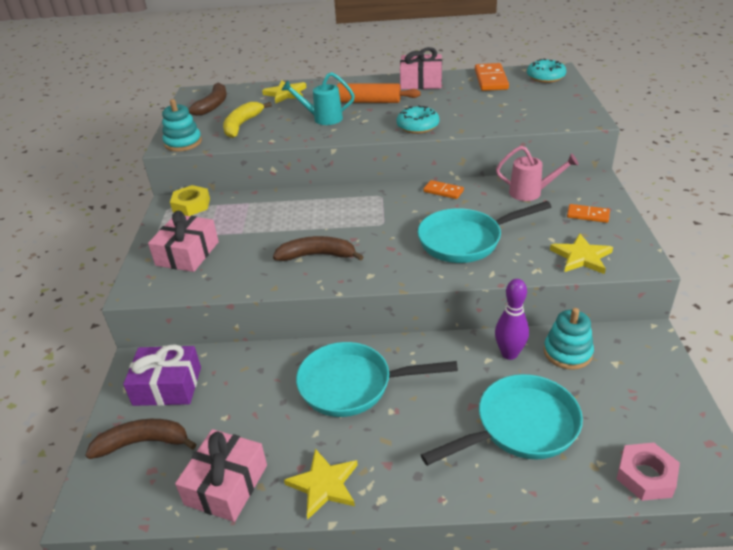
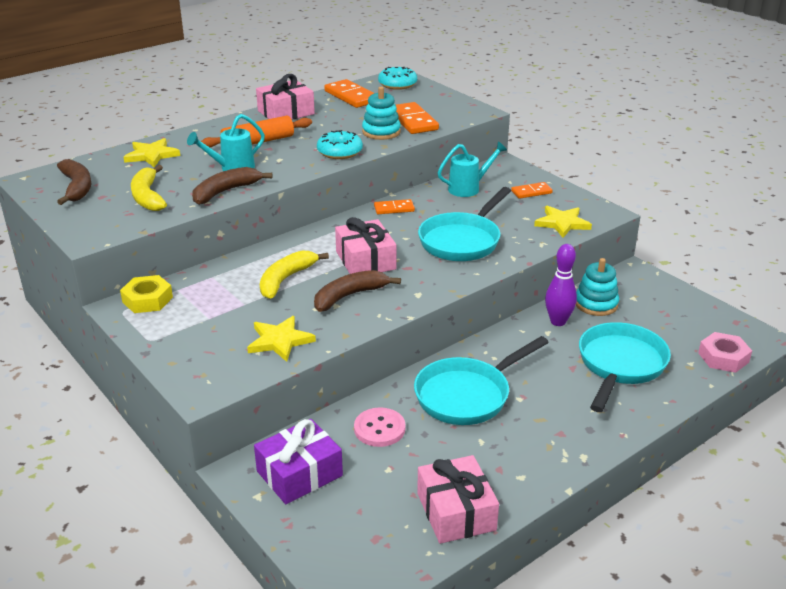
camera: 40 degrees left, 5 degrees down
brown banana [85,419,196,459] -> brown banana moved to [192,167,273,205]
pink gift [148,211,219,272] -> pink gift moved to [335,217,396,274]
turquoise stacking toy [162,99,202,152] -> turquoise stacking toy moved to [362,87,401,140]
yellow star [284,449,358,519] -> yellow star moved to [247,316,316,362]
pink watering can [496,146,579,201] -> turquoise watering can [437,141,507,197]
none -> yellow banana [260,250,329,299]
none -> pink button [354,407,406,447]
none -> orange domino [396,102,439,134]

